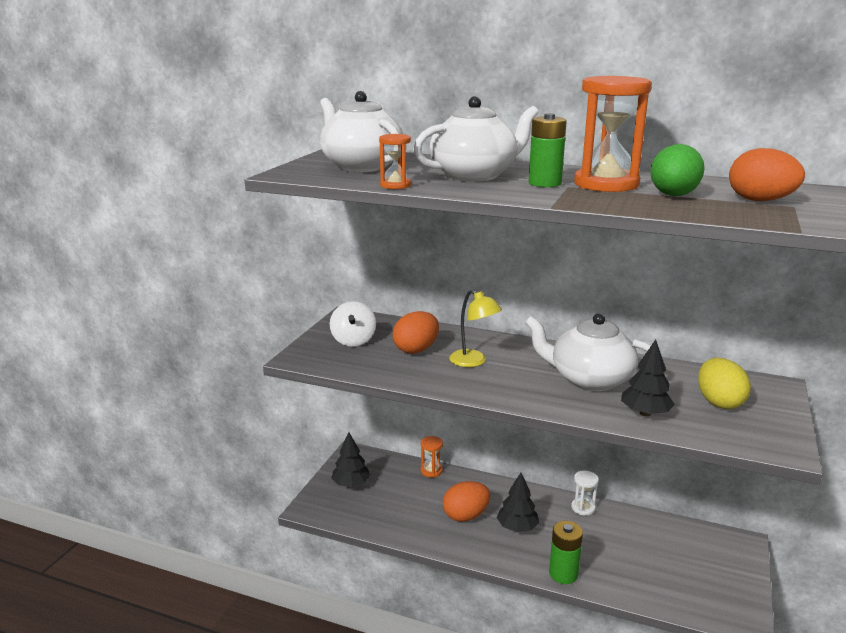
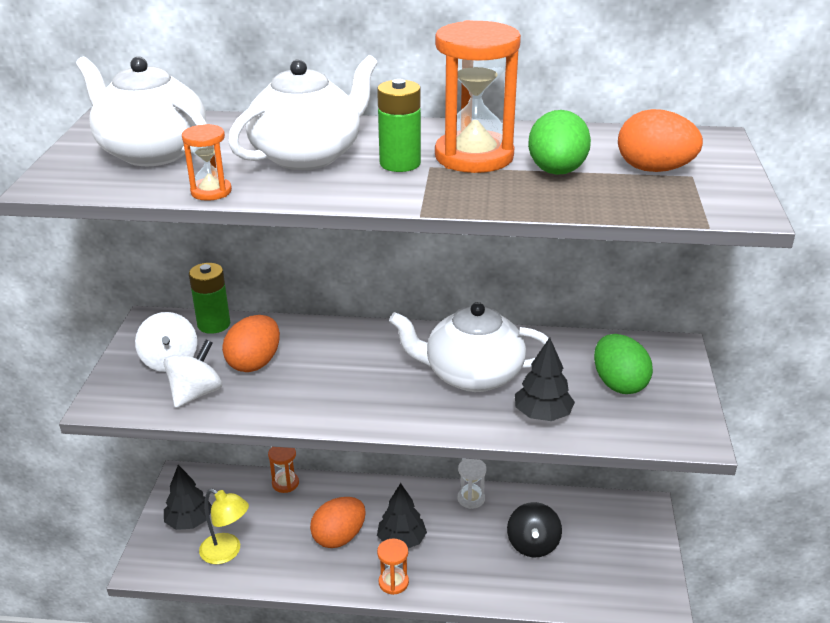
camera: 15 degrees left, 10 degrees up
yellow lamp [449,290,502,367] -> yellow lamp moved to [199,489,249,564]
green battery [549,521,583,584] -> green battery moved to [189,263,230,334]
yellow egg [698,358,751,409] -> green egg [594,334,653,394]
none -> white spinning top [164,340,222,408]
none -> orange hourglass [377,538,409,595]
none -> black spinning top [507,502,562,557]

